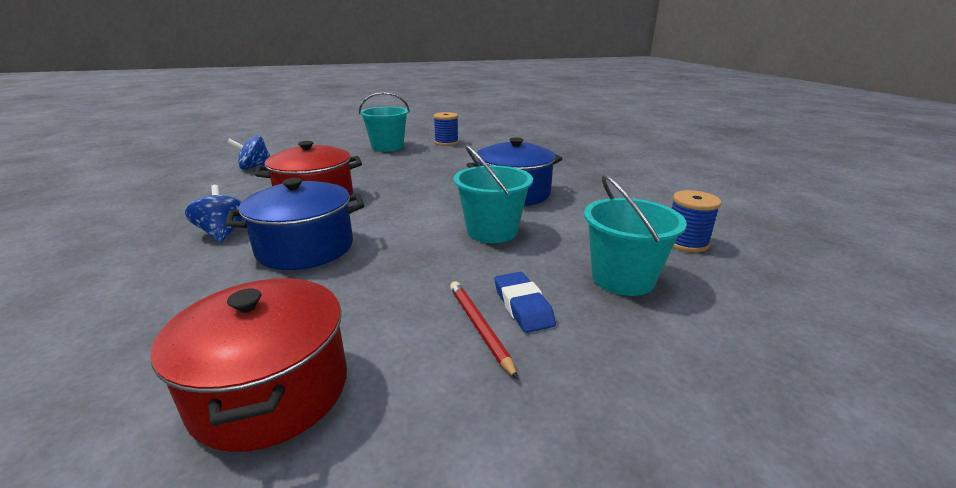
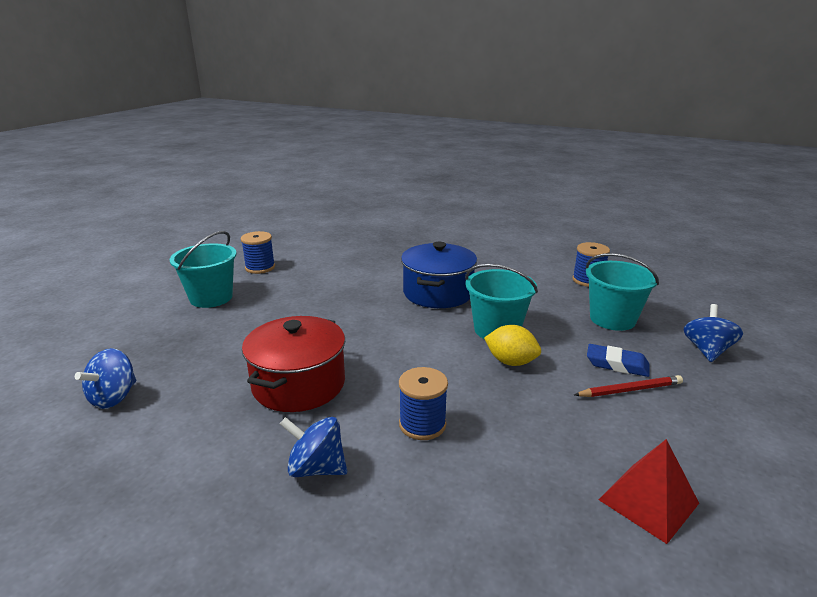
camera: 50 degrees left, 0 degrees up
red pot [151,278,347,452] -> red pyramid [598,439,699,544]
blue pot [225,178,364,270] -> blue spool [399,367,448,440]
red pencil [450,282,518,379] -> red pencil turned 150 degrees clockwise [574,375,683,397]
none -> yellow lemon [484,325,541,366]
none -> blue spinning top [683,304,743,362]

